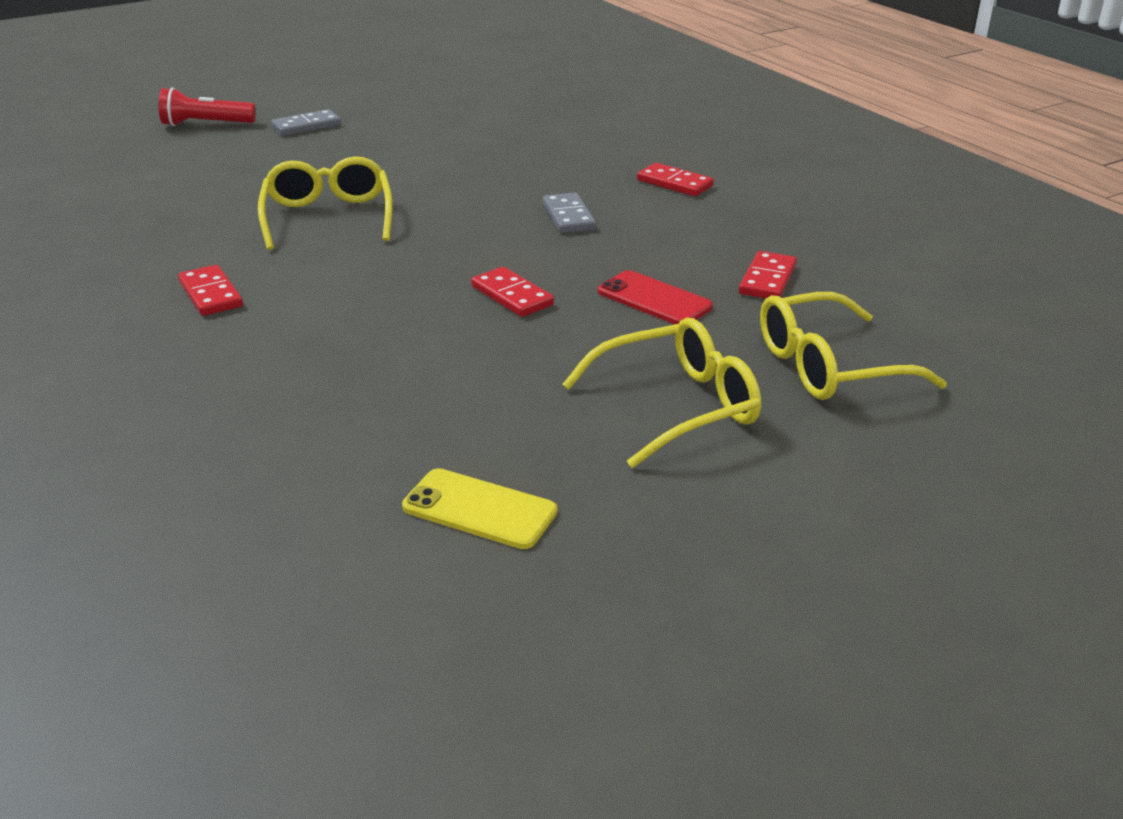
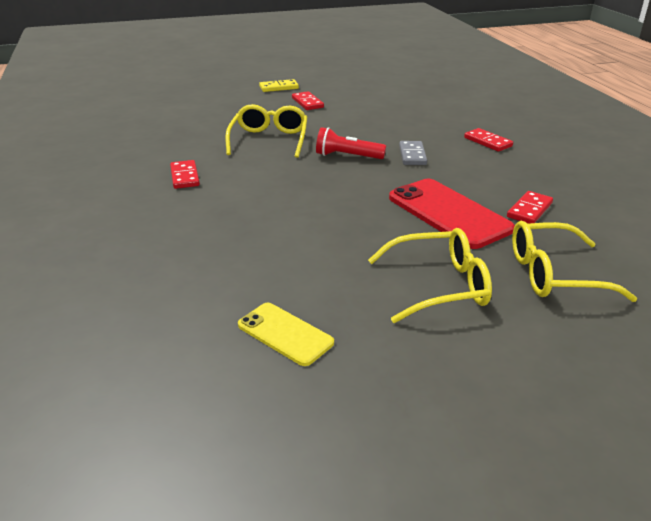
camera: 15 degrees right, 0 degrees up
red flashlight [159,87,256,126] -> red flashlight moved to [316,127,386,159]
grey domino [271,109,341,136] -> yellow domino [259,79,299,92]
red domino [471,267,554,317] -> red domino moved to [292,91,324,110]
red phone [598,270,713,324] -> red phone [389,179,515,249], size x1.73

